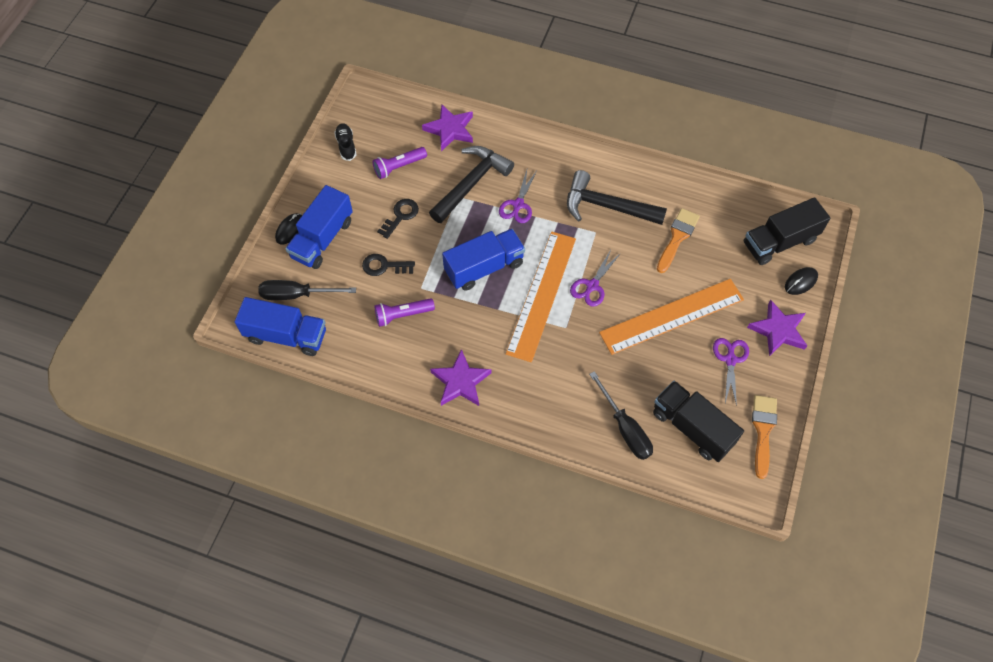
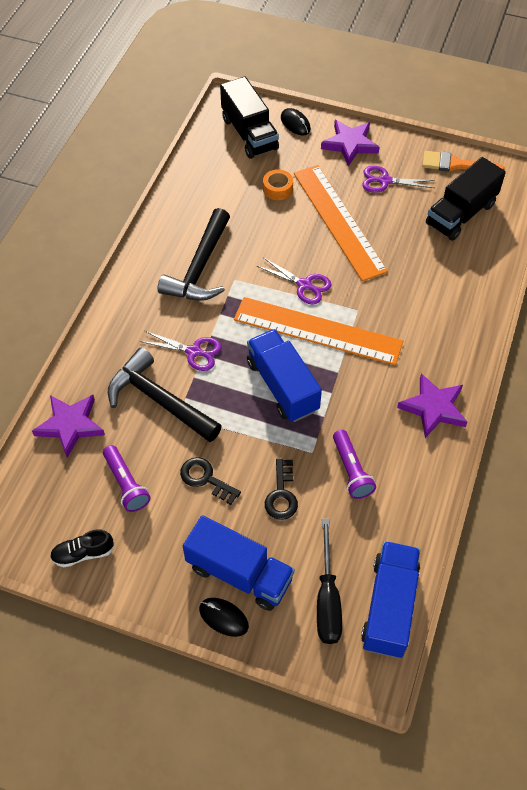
camera: 90 degrees left, 5 degrees down
black screwdriver [589,371,653,460] -> none
orange brush [657,208,700,273] -> none
none -> orange tape [263,169,293,200]

